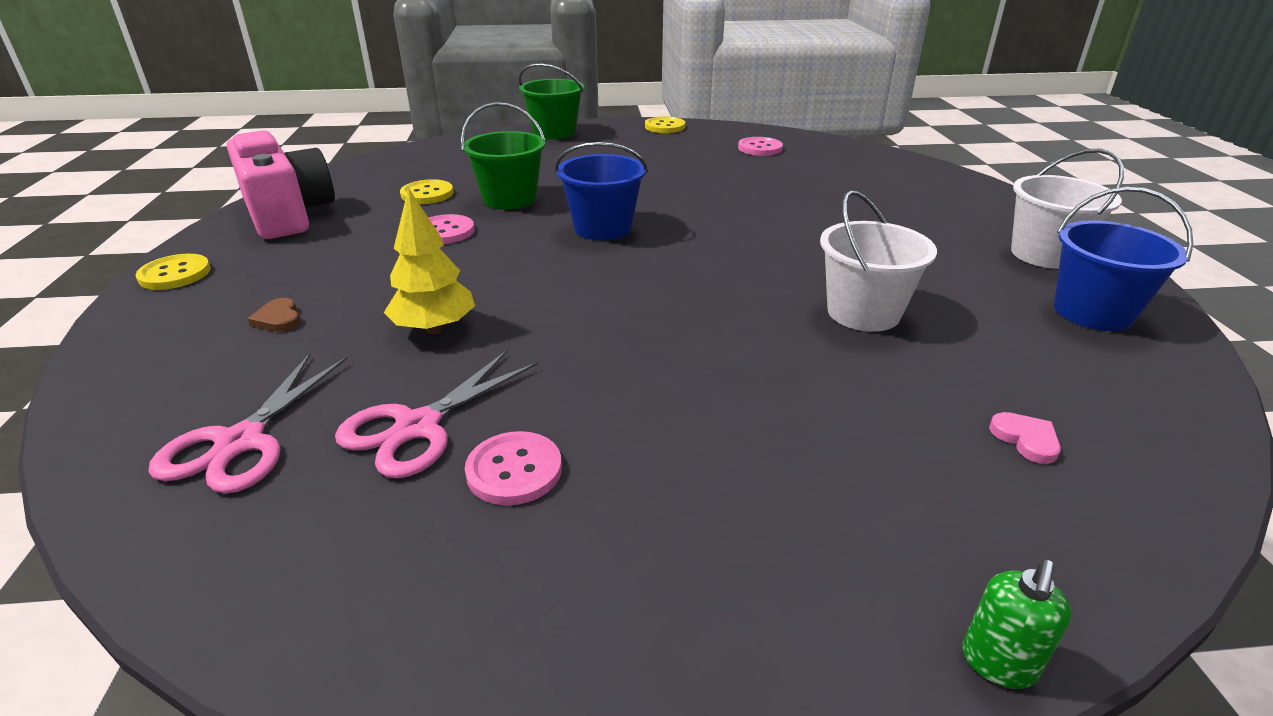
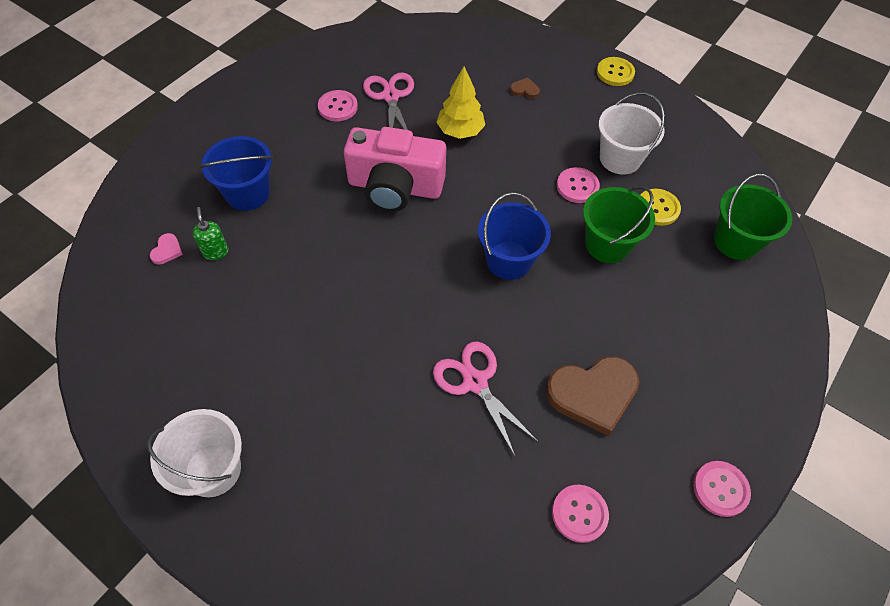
camera: 130 degrees right, 25 degrees up
pink scissors [148,353,348,494] -> pink scissors moved to [433,341,538,456]
pink camera [227,130,335,239] -> pink camera moved to [344,127,446,212]
green bucket [519,63,584,140] -> green bucket moved to [714,174,792,260]
yellow button [645,117,685,133] -> pink button [693,461,751,517]
white bucket [820,190,937,332] -> white bucket moved to [598,92,665,175]
green soap dispenser [962,560,1072,689] -> green soap dispenser moved to [192,207,228,260]
pink heart [989,412,1061,464] -> pink heart turned 90 degrees counterclockwise [150,233,183,264]
blue bucket [1054,187,1193,331] -> blue bucket moved to [200,136,273,211]
none -> brown heart [546,356,639,436]

